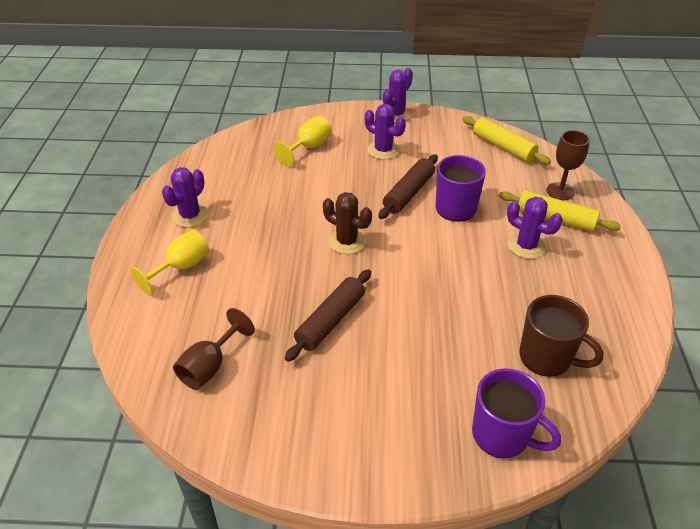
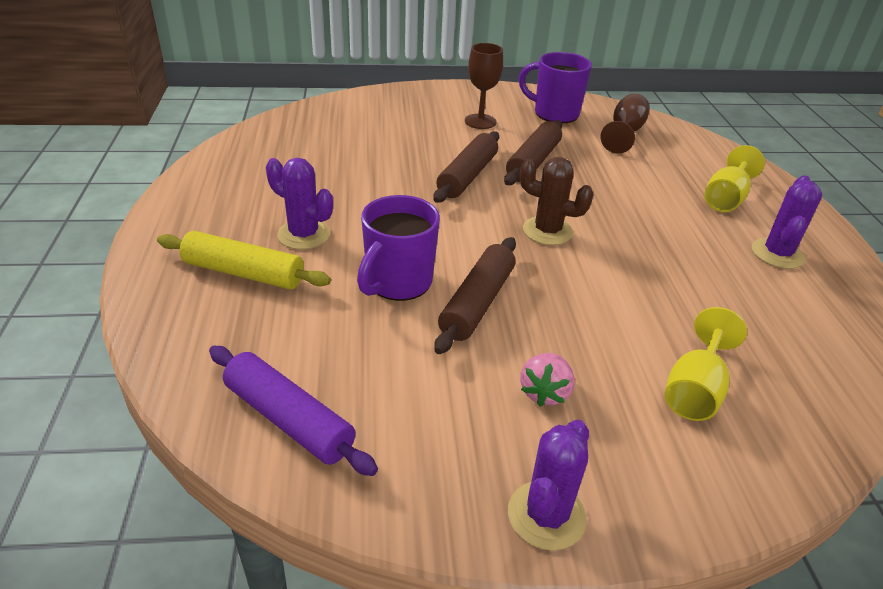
camera: 170 degrees right, 5 degrees down
purple cactus [365,104,406,160] -> pink strawberry [520,353,575,407]
yellow rolling pin [463,116,551,165] -> purple rolling pin [209,346,378,476]
purple mug [472,368,561,458] -> purple mug moved to [519,52,592,123]
brown mug [519,295,604,377] -> none
brown goblet [547,130,590,200] -> brown goblet moved to [465,43,503,129]
none -> brown rolling pin [433,131,499,203]

